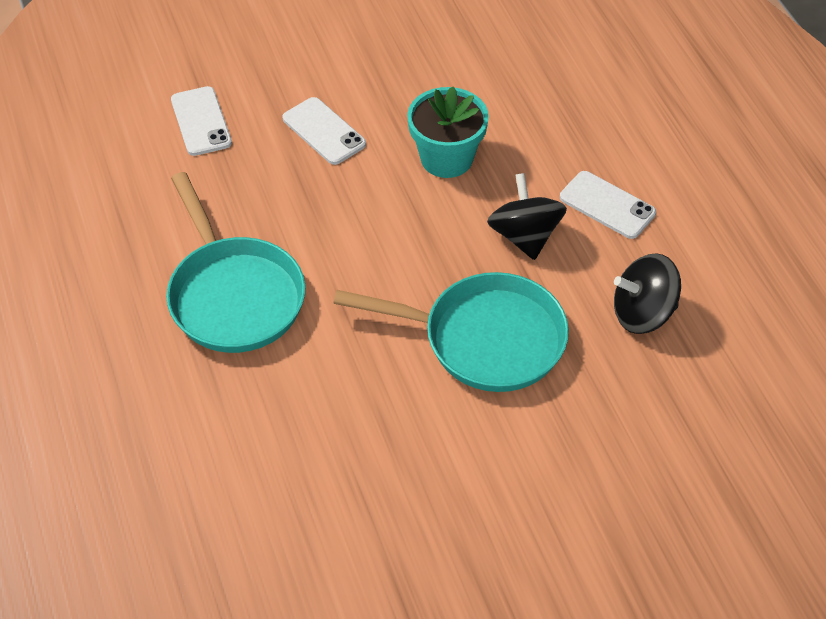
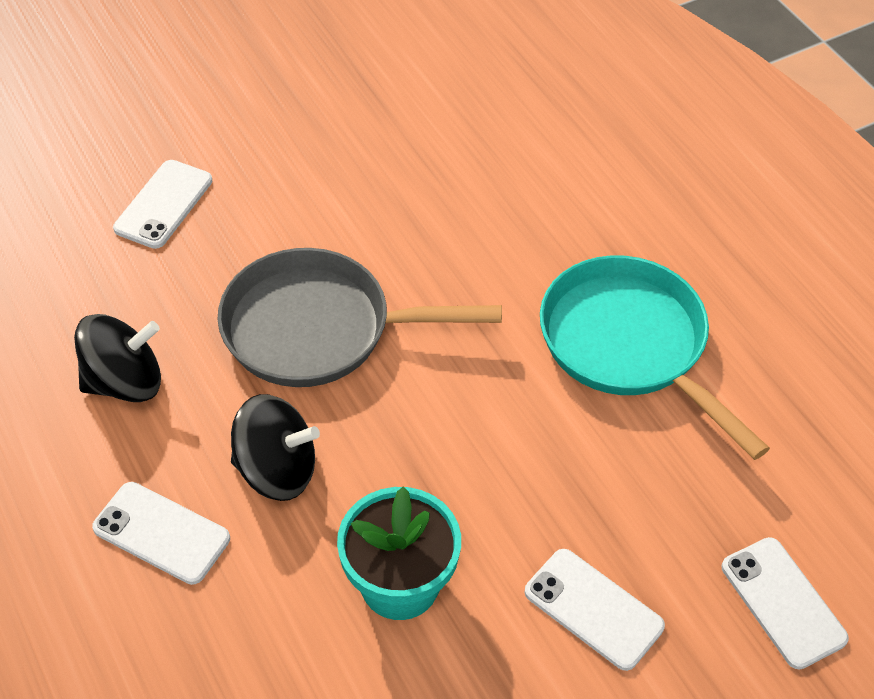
camera: 170 degrees right, 0 degrees up
turquoise pan [333,272,569,392] -> grey pan [218,248,502,387]
black spinning top [487,173,567,260] -> black spinning top turned 60 degrees counterclockwise [231,394,320,501]
none -> white phone [113,160,212,249]

